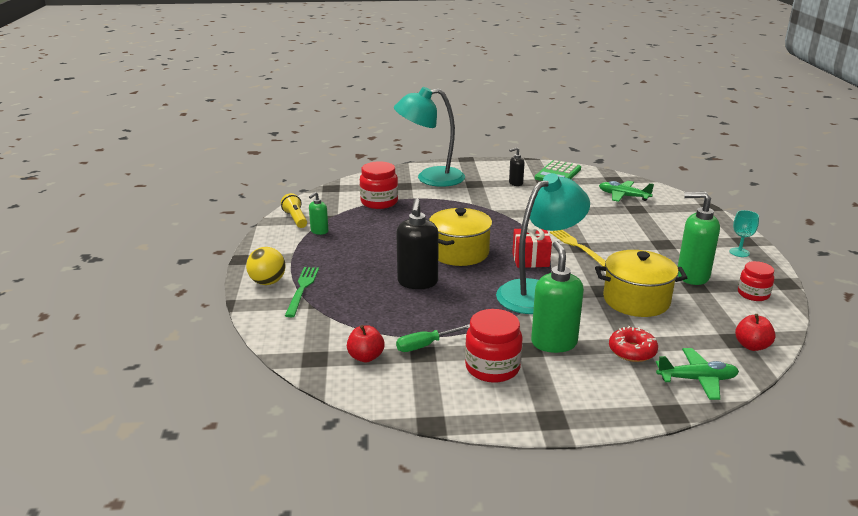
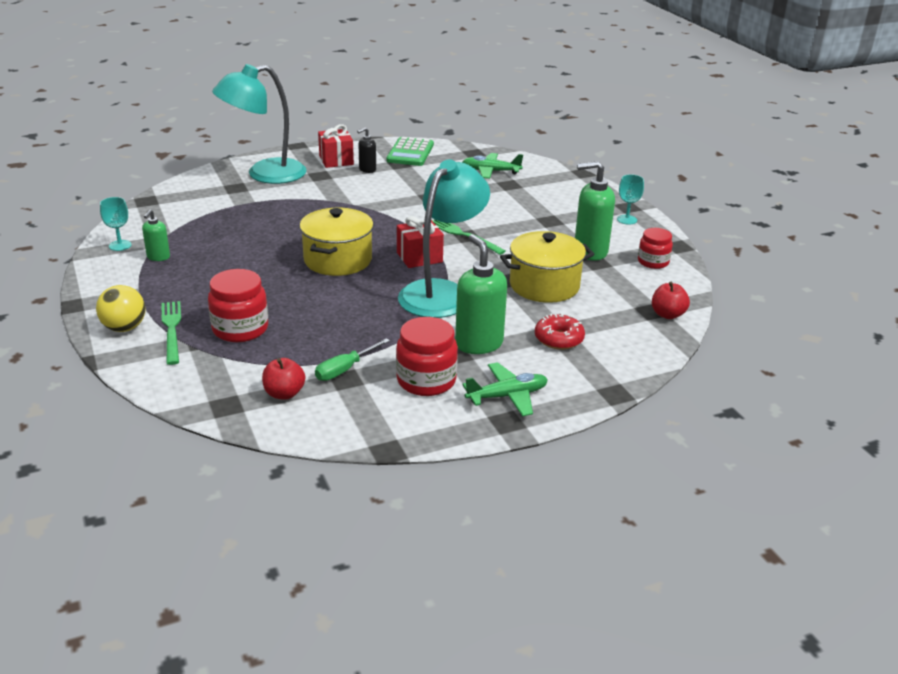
camera: 20 degrees left, 5 degrees up
yellow flashlight [281,193,307,228] -> turquoise goblet [100,197,132,251]
red jar [360,161,398,209] -> red jar moved to [208,269,268,342]
black soap dispenser [396,199,439,289] -> none
yellow fork [550,230,606,267] -> green fork [432,219,506,255]
green plane [656,348,739,400] -> green plane moved to [462,362,548,416]
none -> red gift [318,124,354,168]

